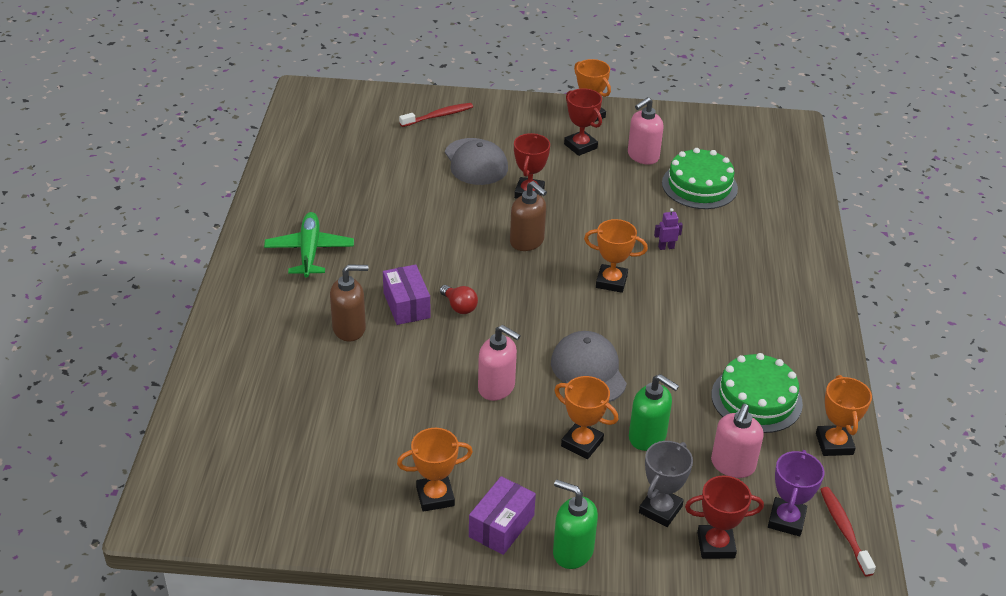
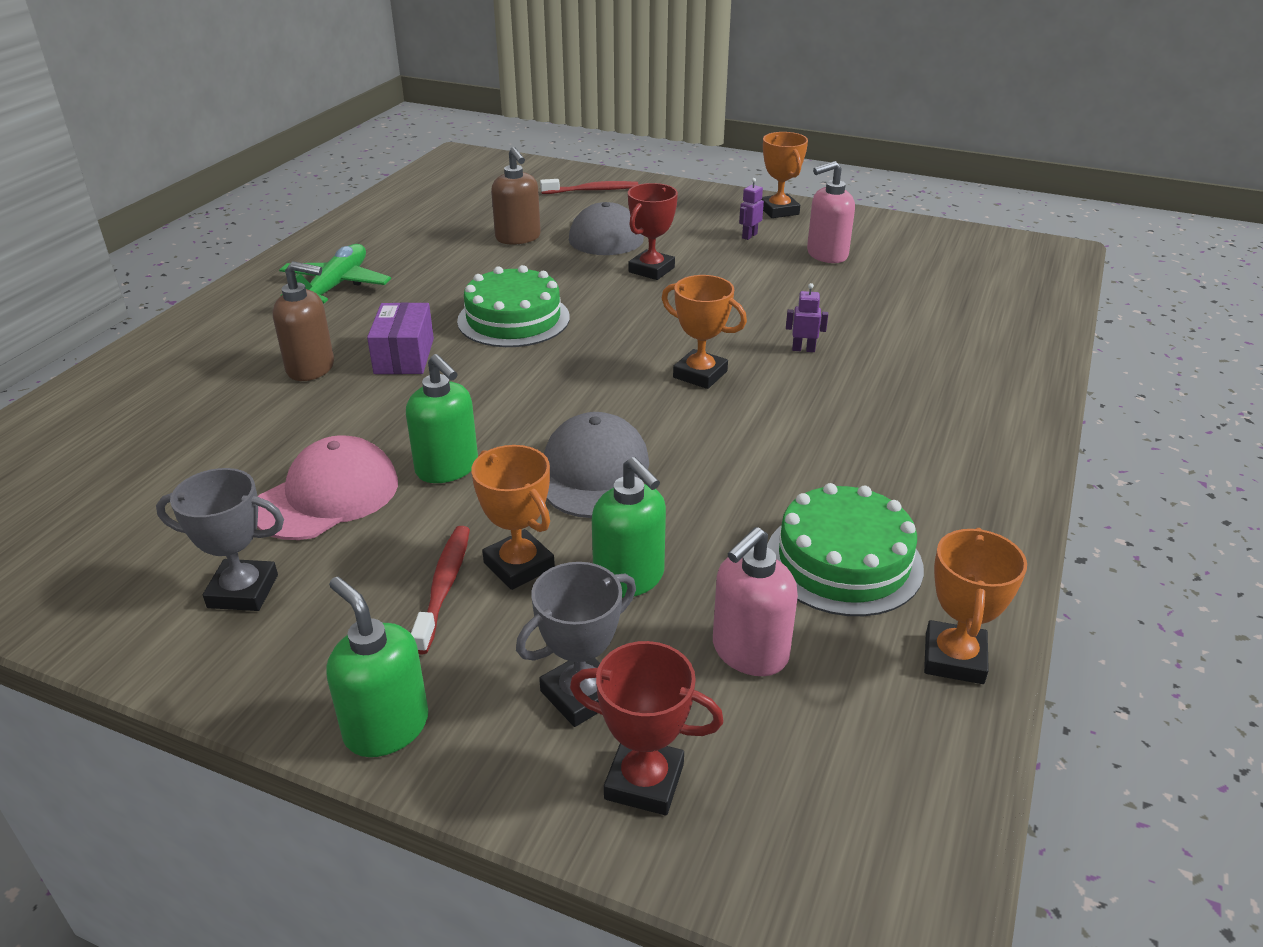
camera: 20 degrees right, 5 degrees down
orange trophy [397,428,473,512] -> grey trophy [156,468,284,611]
red light bulb [440,285,478,314] -> none
purple box [469,476,536,555] -> none
pink soap dispenser [478,325,521,401] -> green soap dispenser [406,354,478,483]
brown soap dispenser [510,181,547,251] -> brown soap dispenser moved to [491,147,541,245]
red trophy [564,88,602,156] -> purple robot [739,178,764,240]
green cake [662,148,738,209] -> green cake moved to [457,265,570,347]
purple trophy [768,450,825,536] -> none
red toothbrush [820,487,876,577] -> red toothbrush moved to [411,526,470,655]
none -> pink cap [257,435,398,540]

